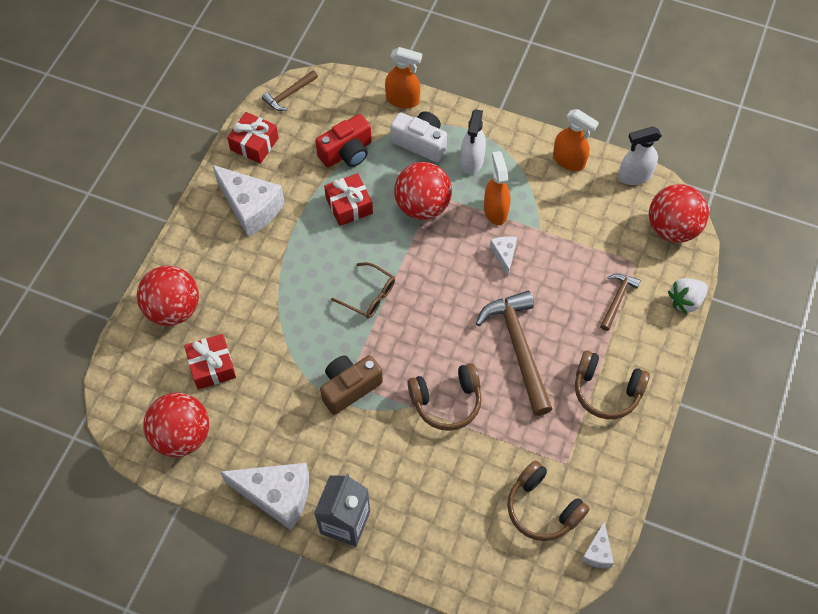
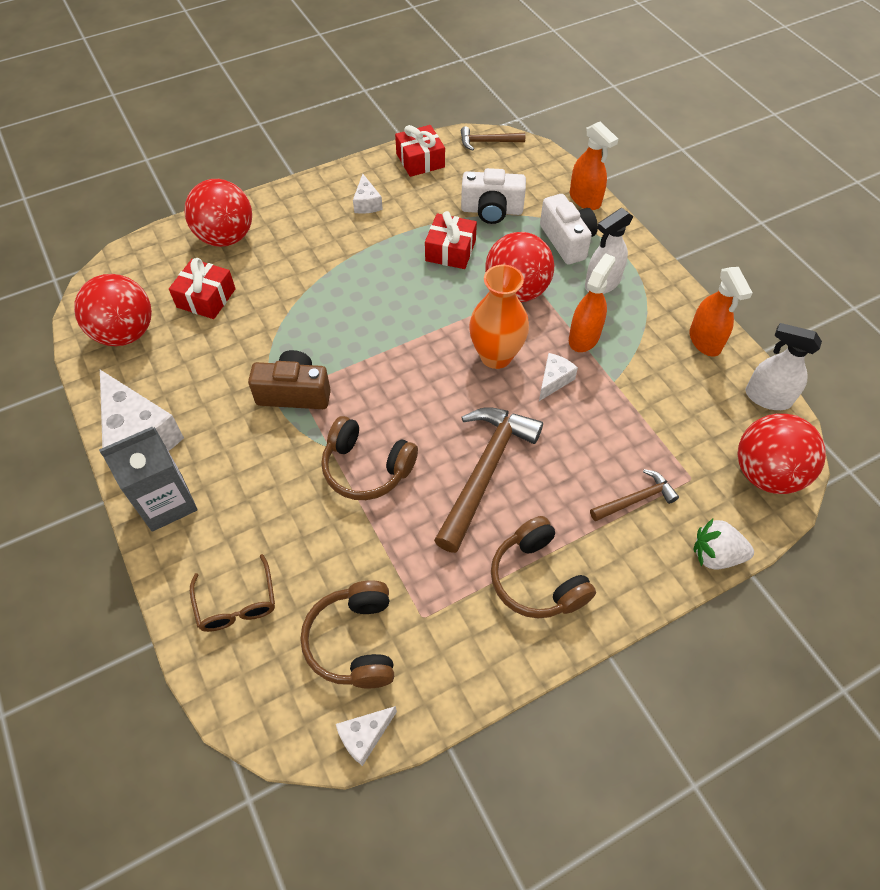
camera: 40 degrees right, 5 degrees down
white cheese [212,165,285,237] -> white cheese [353,174,383,214], size x0.50
red camera [315,114,372,167] -> white camera [461,168,526,224]
brown glasses [331,262,395,318] -> brown glasses moved to [190,554,275,632]
none -> orange vase [469,265,529,369]

